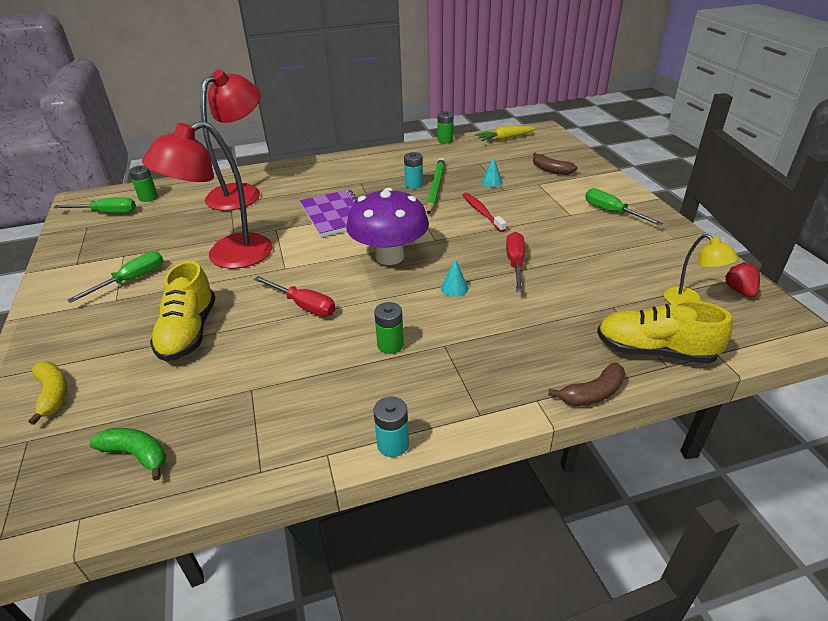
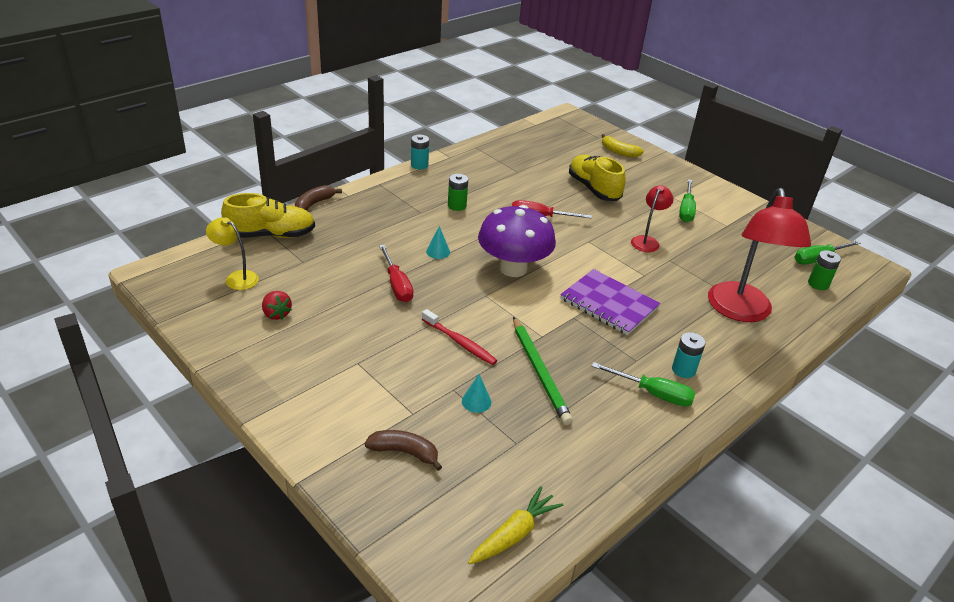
camera: 150 degrees right, 0 degrees up
green banana [89,428,166,481] -> none
red lamp [142,121,272,269] -> red lamp [631,185,674,252], size x0.49
turquoise battery [404,152,423,189] -> turquoise battery moved to [672,332,706,378]
green battery [437,111,454,143] -> none
green screwdriver [585,188,663,226] -> green screwdriver moved to [592,362,696,407]
red strawberry [725,262,760,297] -> red strawberry moved to [262,291,292,320]

